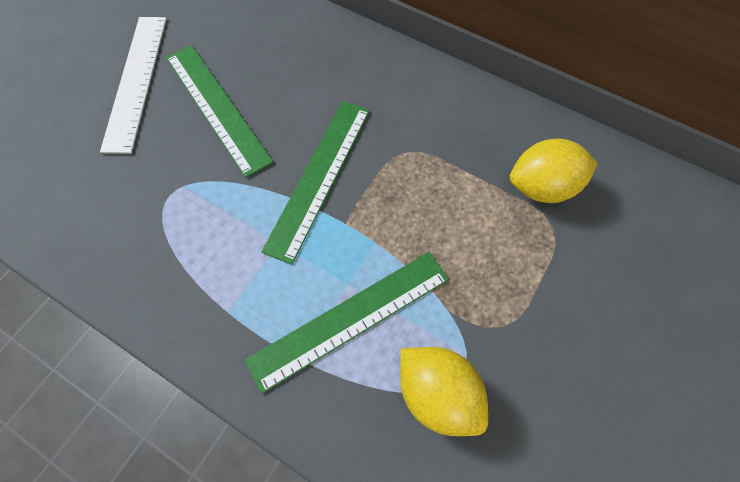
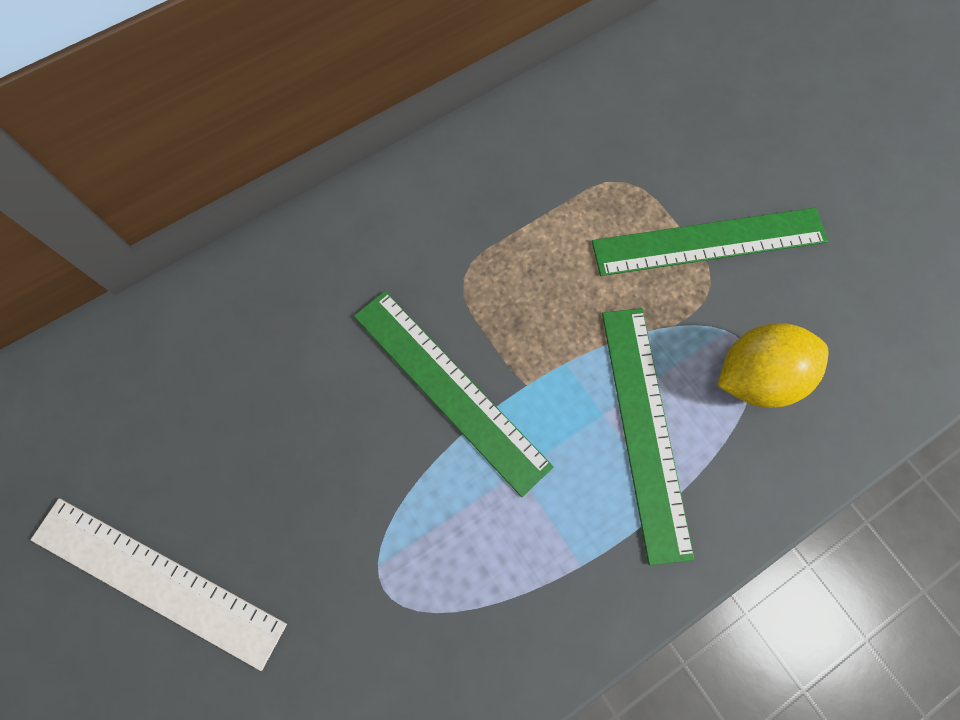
camera: 65 degrees left, 5 degrees up
green ruler [166,45,273,178] -> green ruler moved to [592,208,828,276]
yellow lemon [510,139,598,203] -> none

